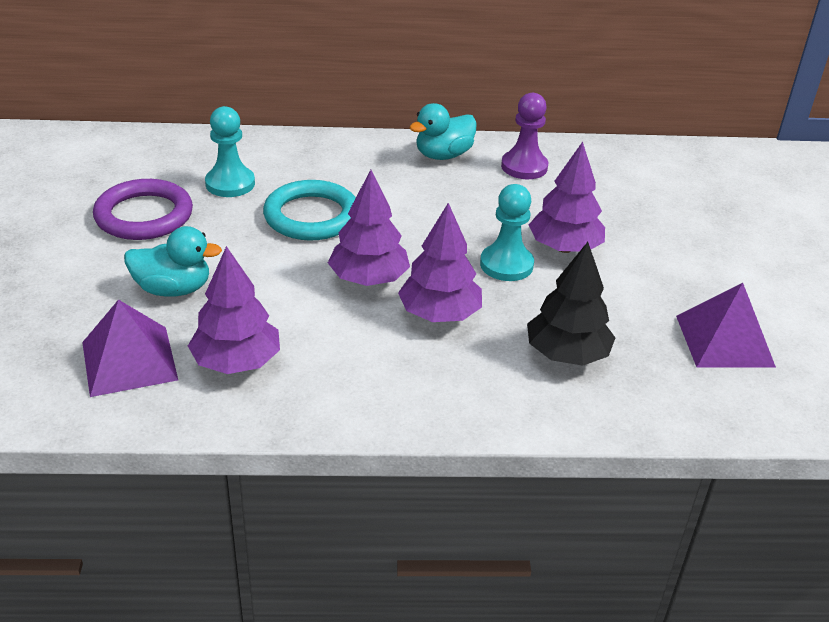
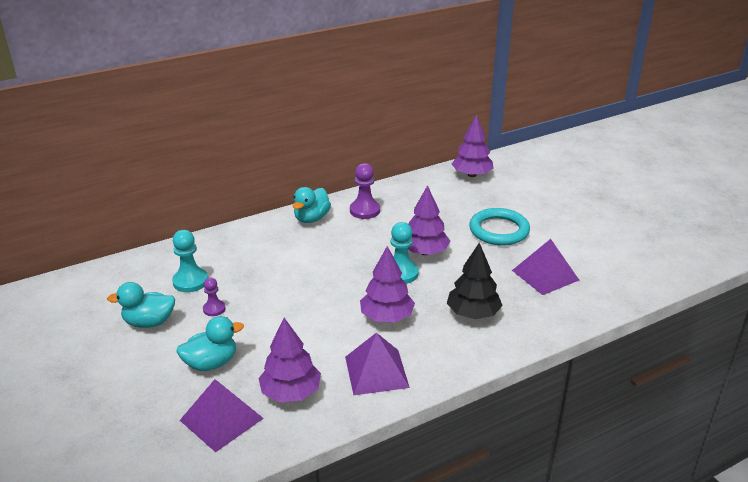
camera: 25 degrees left, 5 degrees down
purple ring [93,179,193,240] -> turquoise duck [107,282,175,328]
turquoise ring [263,180,356,240] -> turquoise ring moved to [469,208,530,245]
purple tree [328,170,410,286] -> purple tree moved to [452,114,494,177]
none -> purple pawn [203,278,226,316]
none -> purple pyramid [345,333,410,395]

